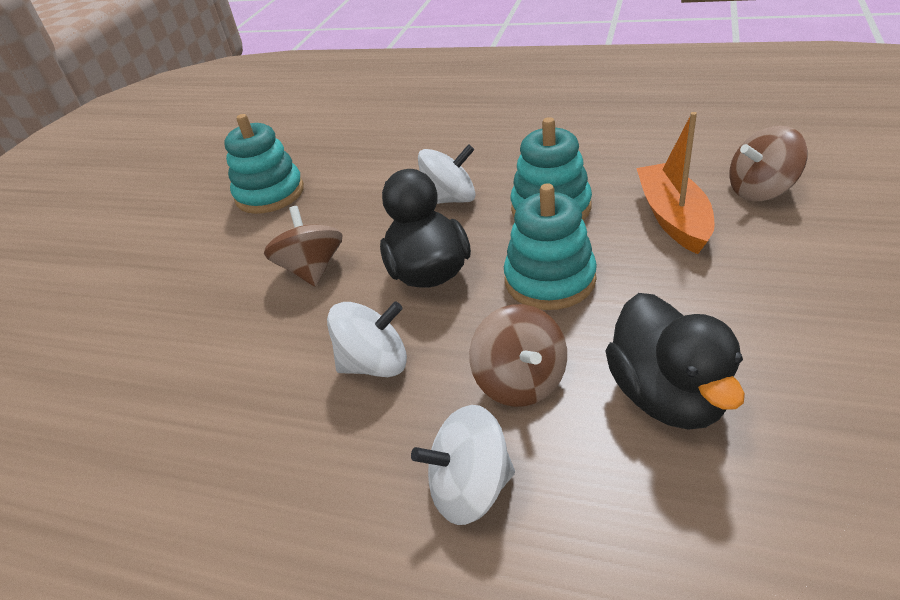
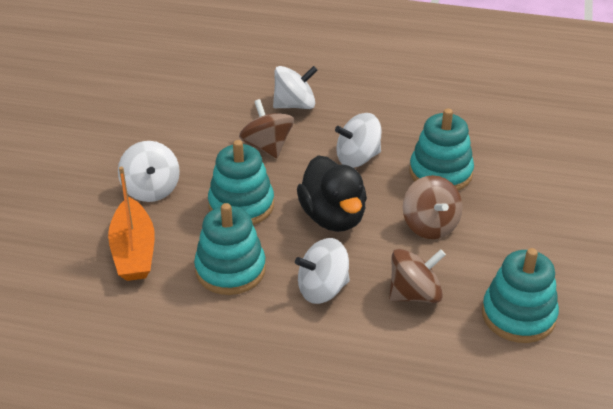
camera: 170 degrees right, 0 degrees up
black duck [605,293,745,430] -> none
brown spinning top [729,126,808,201] -> brown spinning top moved to [389,249,446,303]
none -> white spinning top [118,141,180,202]
none -> turquoise stacking toy [409,108,474,191]

